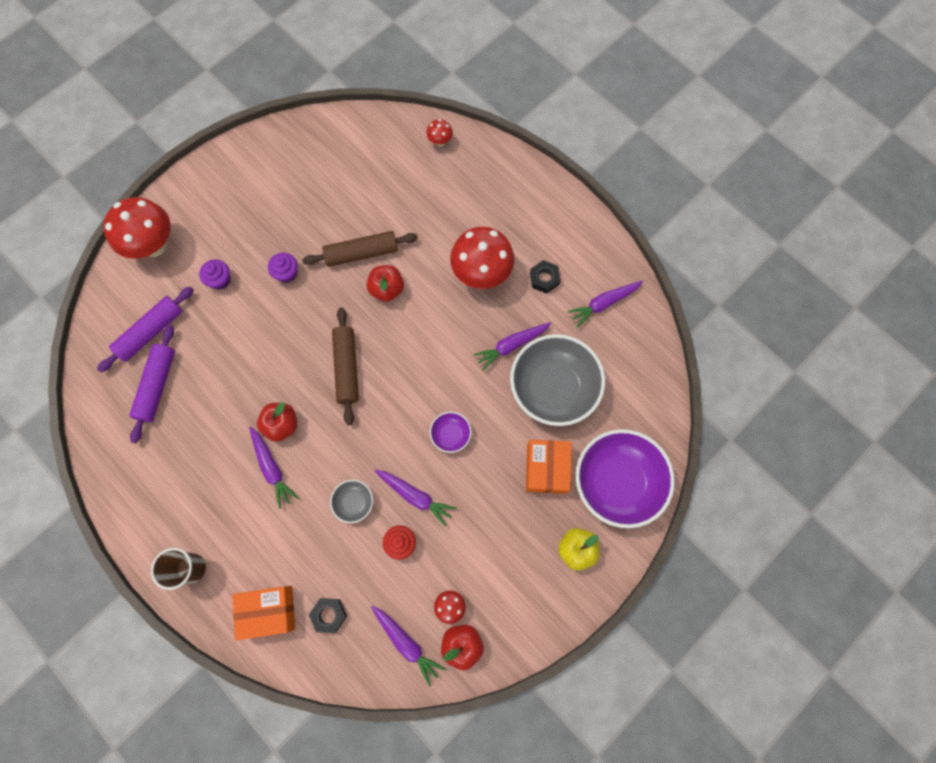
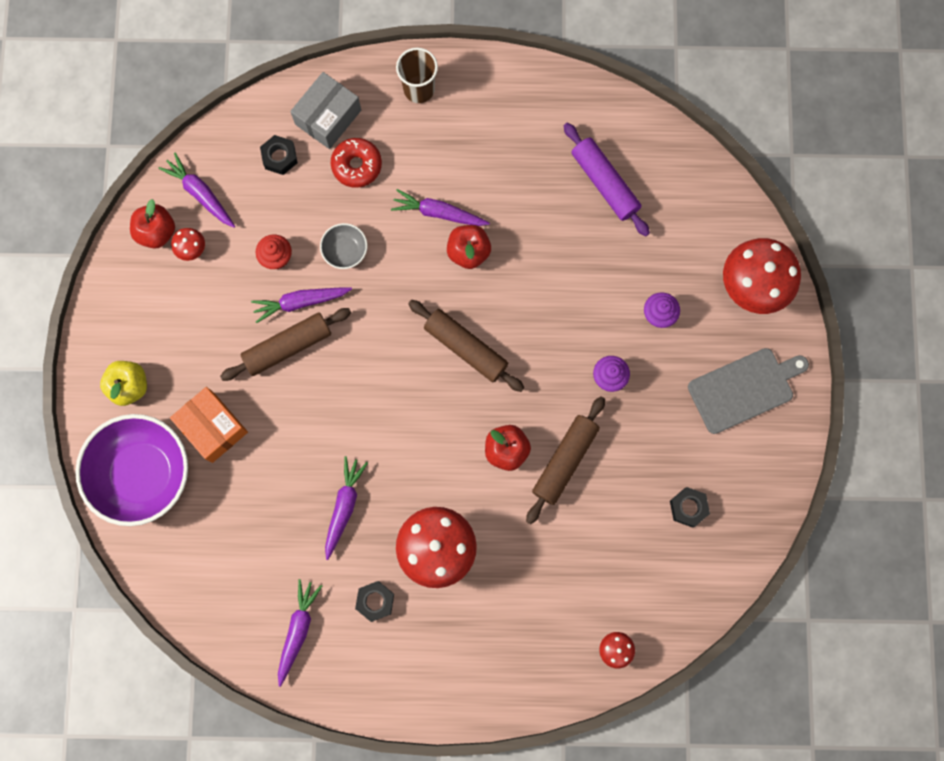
camera: 135 degrees right, 5 degrees up
purple rolling pin [97,286,194,372] -> none
orange box [233,586,295,640] -> grey box [290,72,361,149]
purple carrot [371,606,445,686] -> purple carrot turned 45 degrees clockwise [159,153,235,227]
purple bowl [430,412,472,453] -> none
grey bowl [510,334,605,426] -> none
none -> brown rolling pin [220,308,351,381]
none -> red donut [331,138,382,188]
none -> black nut [670,487,710,528]
none -> grey cutting board [688,348,809,434]

